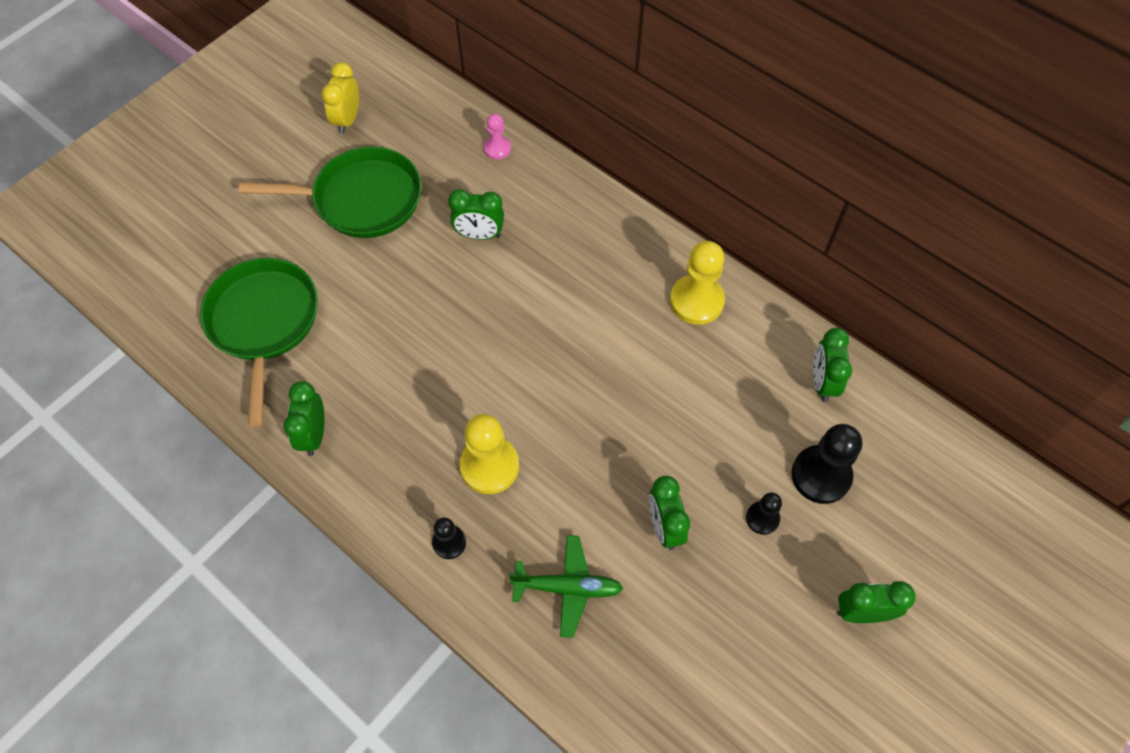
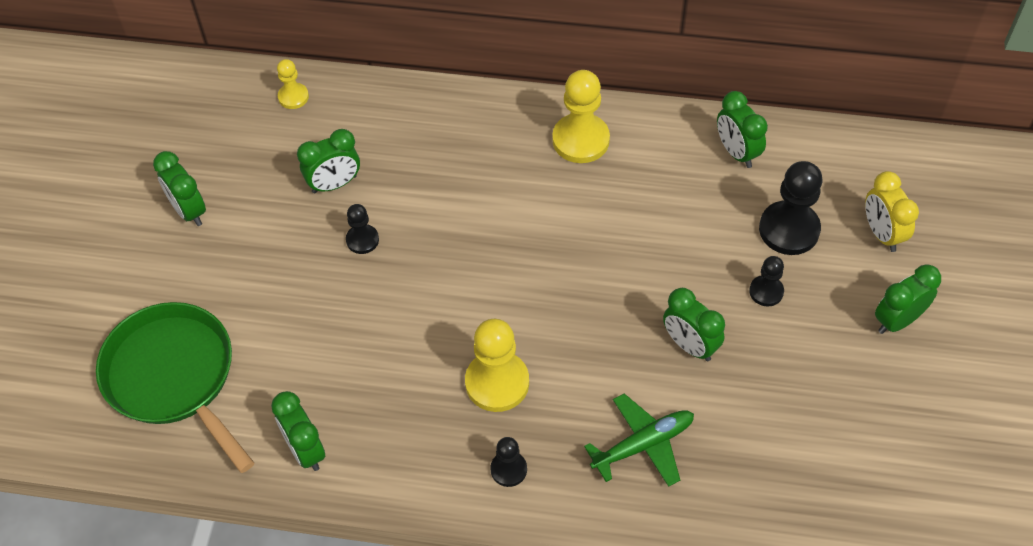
camera: 30 degrees left, 5 degrees down
green pan [239,147,422,238] -> green clock [153,151,206,226]
yellow clock [322,62,359,134] -> yellow clock moved to [865,171,919,252]
pink pawn [484,114,511,159] -> yellow pawn [277,59,309,109]
none -> black pawn [346,204,379,254]

